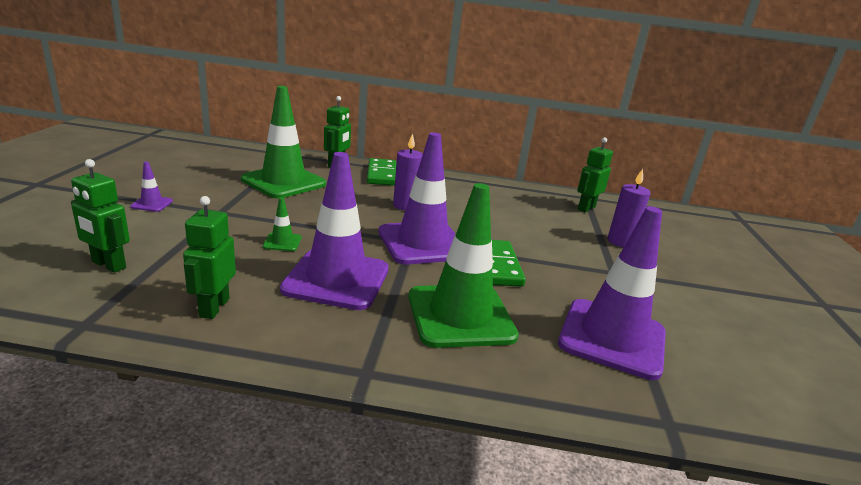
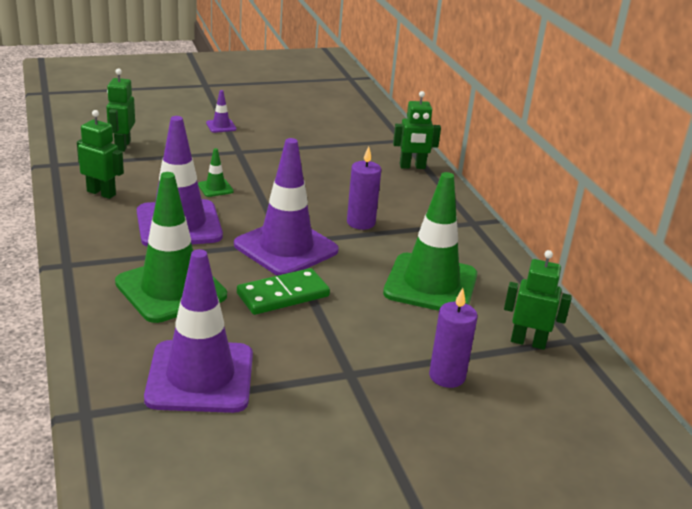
camera: 65 degrees right, 5 degrees up
green robot [183,196,236,319] -> green robot turned 45 degrees clockwise [77,110,124,199]
green traffic cone [241,86,326,198] -> green traffic cone moved to [383,172,477,311]
green domino [367,158,397,186] -> none

